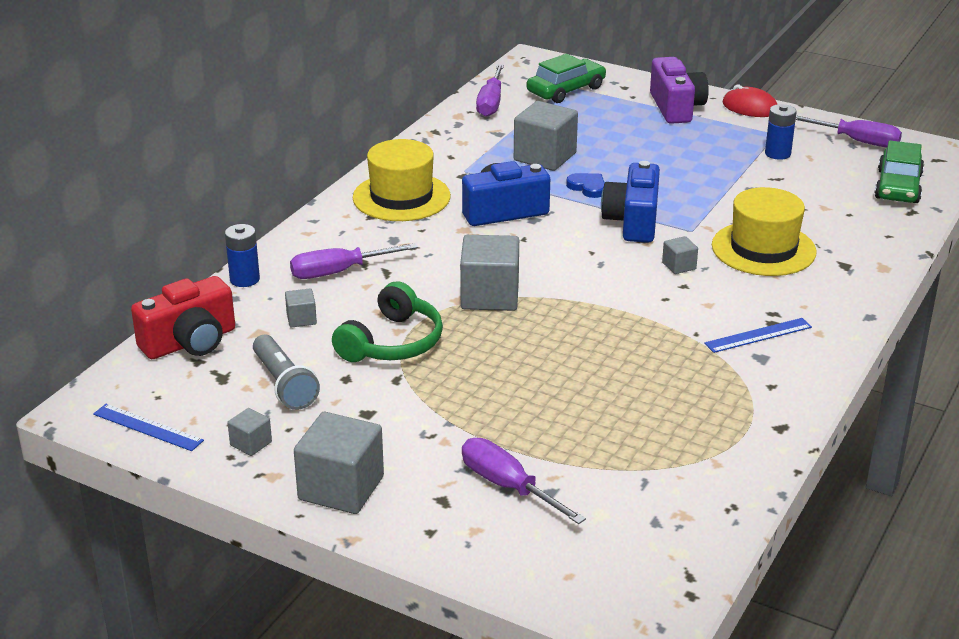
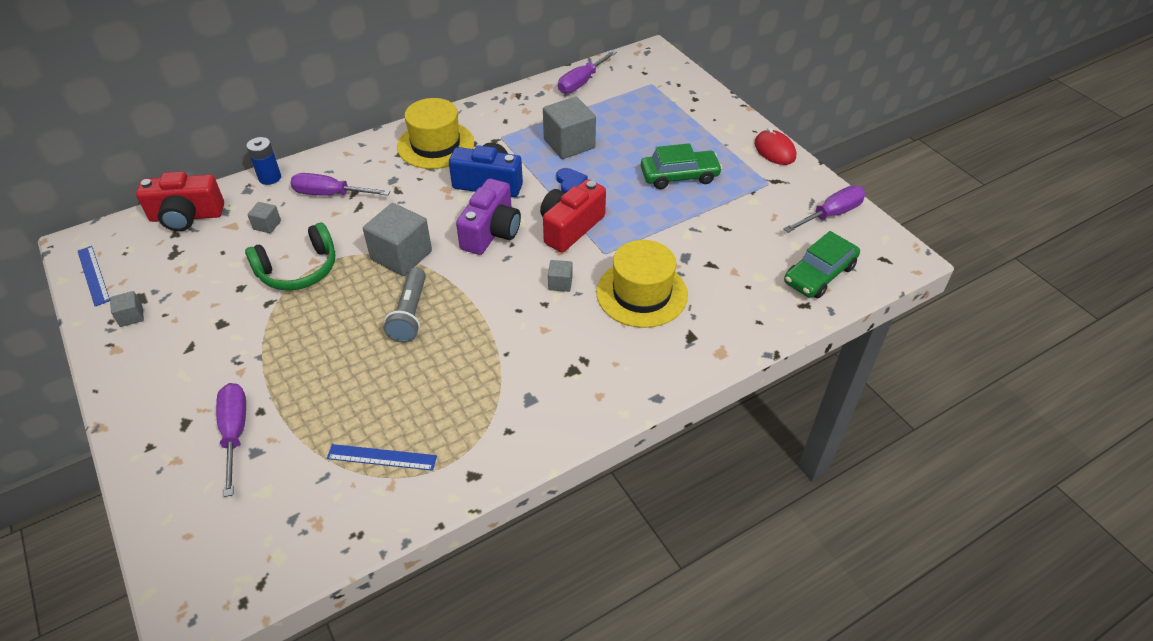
camera: 30 degrees right, 15 degrees up
grey flashlight [253,335,320,410] -> grey flashlight moved to [384,268,426,343]
grey cube [294,412,384,514] -> none
green car [527,54,606,103] -> green car moved to [641,143,722,189]
blue camera [601,161,660,243] -> red camera [540,179,606,253]
purple camera [650,57,709,124] -> purple camera moved to [456,179,521,255]
blue ruler [704,318,812,353] -> blue ruler moved to [327,444,437,471]
blue battery [765,104,797,160] -> none
purple screwdriver [796,115,902,148] -> purple screwdriver turned 90 degrees counterclockwise [783,186,865,233]

